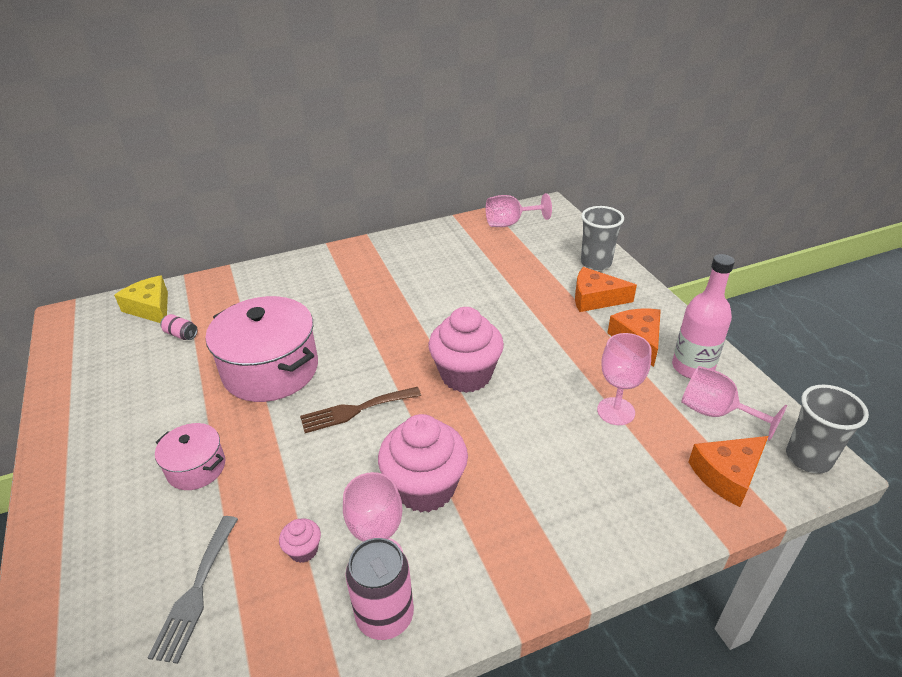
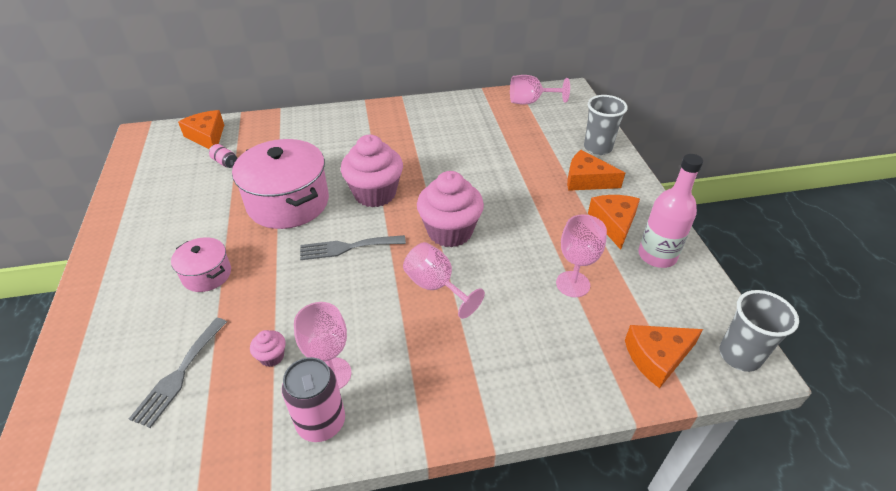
camera: 10 degrees right, 5 degrees up
yellow cheese [114,275,168,323] -> orange cheese [178,110,224,149]
brown fork [300,387,421,433] -> grey fork [300,235,406,260]
pink cupcake [378,414,468,512] -> pink cupcake moved to [341,135,403,207]
pink goblet [681,366,787,441] -> pink goblet moved to [403,242,485,319]

